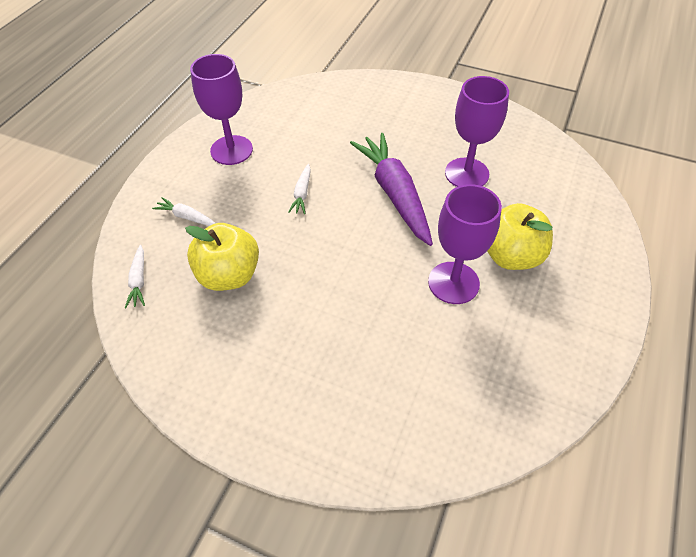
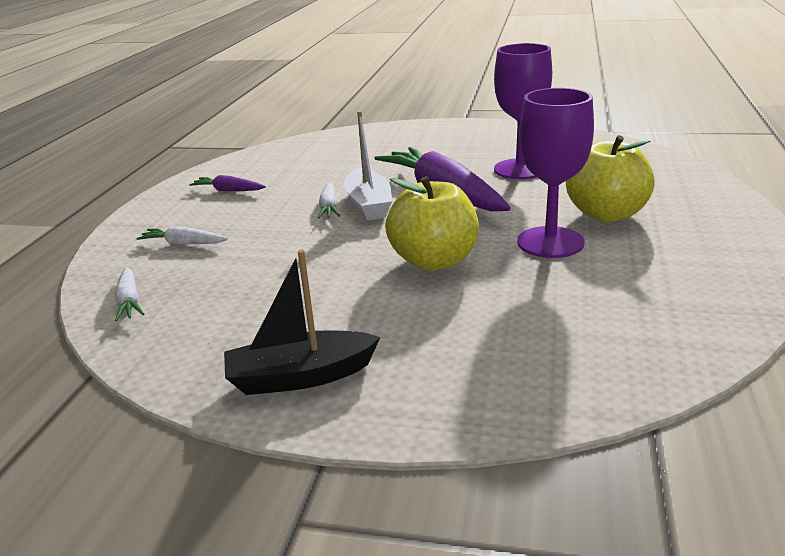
camera: 10 degrees left, 25 degrees down
yellow apple [185,223,259,291] -> yellow apple moved to [385,176,479,271]
purple goblet [190,54,253,165] -> purple carrot [189,175,266,191]
none -> black boat [224,249,380,395]
none -> white boat [344,111,392,220]

